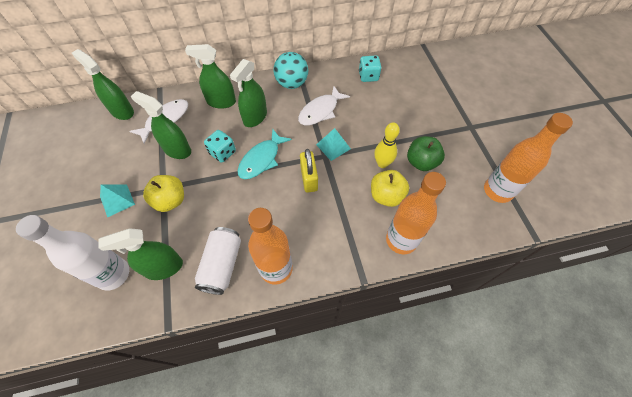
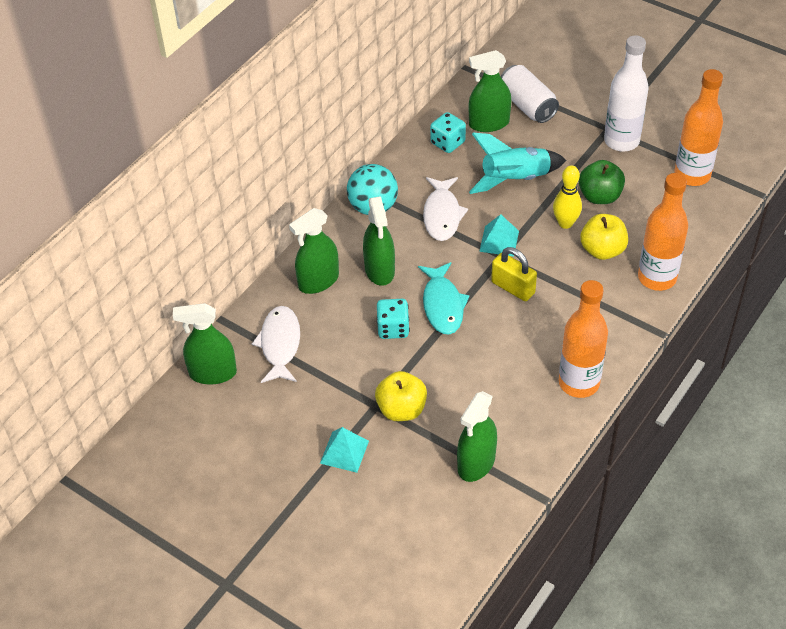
camera: 40 degrees left, 10 degrees down
white bottle [16,215,129,291] -> white bottle moved to [604,35,648,152]
green spray bottle [131,91,191,159] -> green spray bottle moved to [469,50,511,132]
white can [195,227,241,295] -> white can moved to [501,65,559,123]
none -> turquoise rocket [469,133,566,194]

